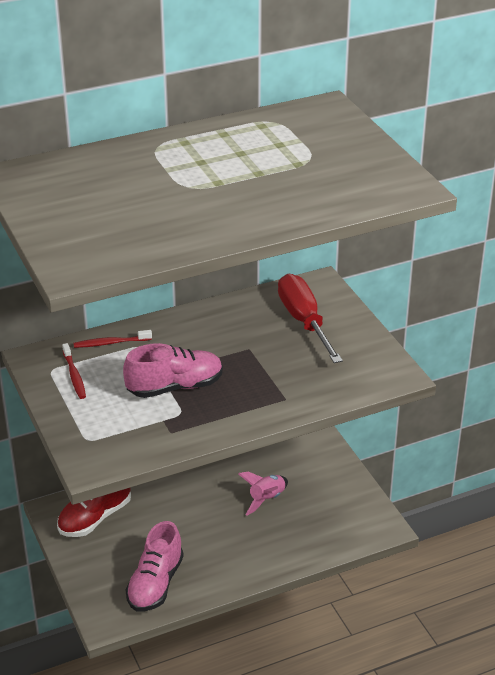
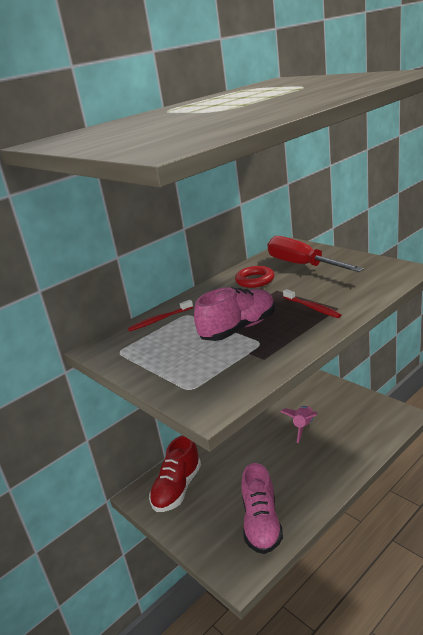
camera: 15 degrees left, 10 degrees down
red toothbrush [62,343,86,399] -> red toothbrush moved to [283,289,341,318]
none -> red ring [235,266,274,288]

